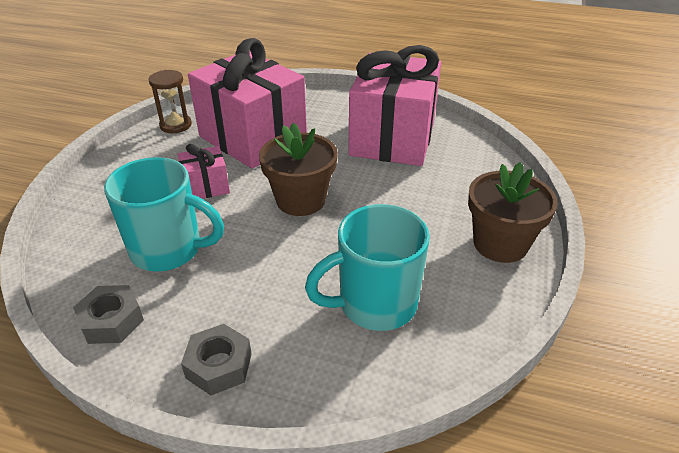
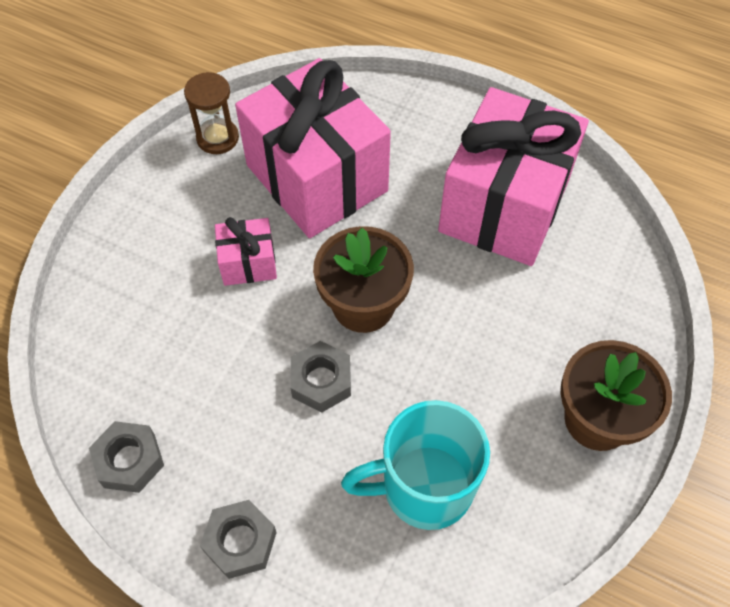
camera: 10 degrees right, 20 degrees up
turquoise mug [104,157,224,272] -> none
none -> grey nut [290,341,351,413]

